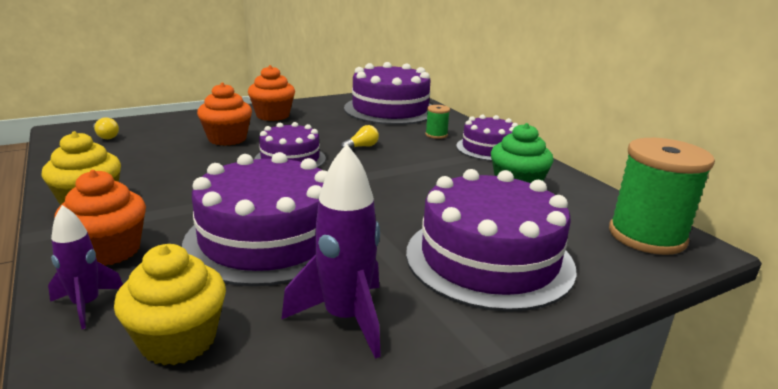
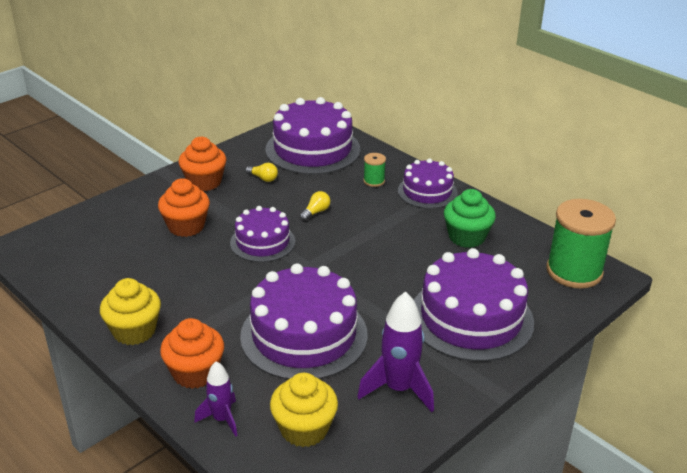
camera: 15 degrees left, 10 degrees up
yellow light bulb [93,117,119,139] -> yellow light bulb moved to [245,163,278,182]

